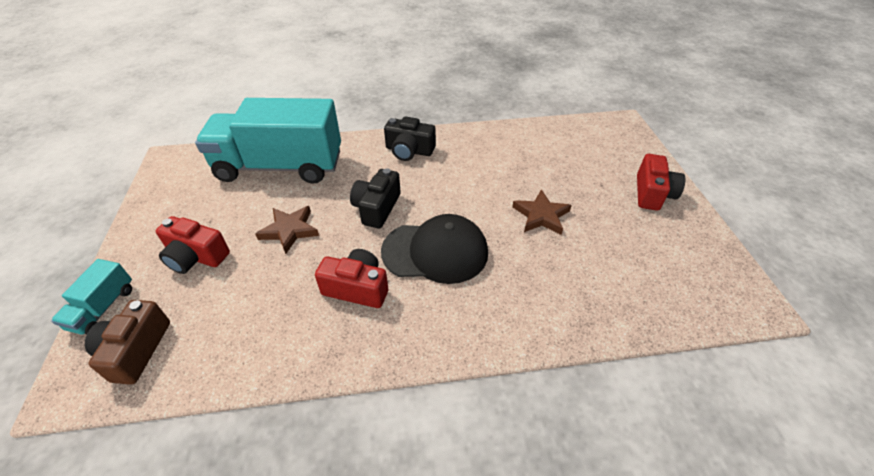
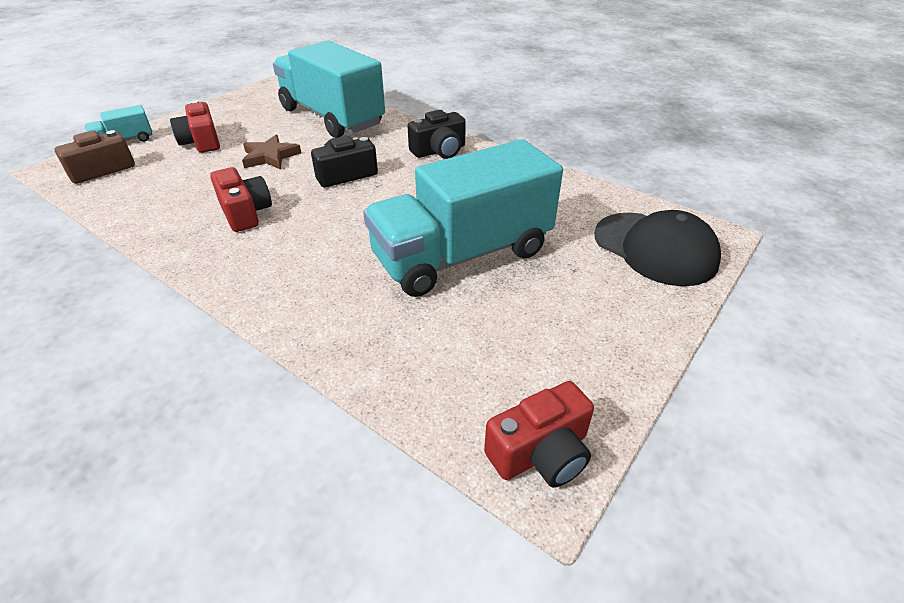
camera: 45 degrees right, 5 degrees down
black cap [381,214,488,284] -> black cap moved to [594,210,721,286]
black camera [384,116,436,161] -> black camera turned 90 degrees counterclockwise [407,110,466,159]
brown star [512,189,572,235] -> turquoise truck [363,139,563,297]
red camera [637,154,685,211] -> red camera moved to [484,381,594,488]

